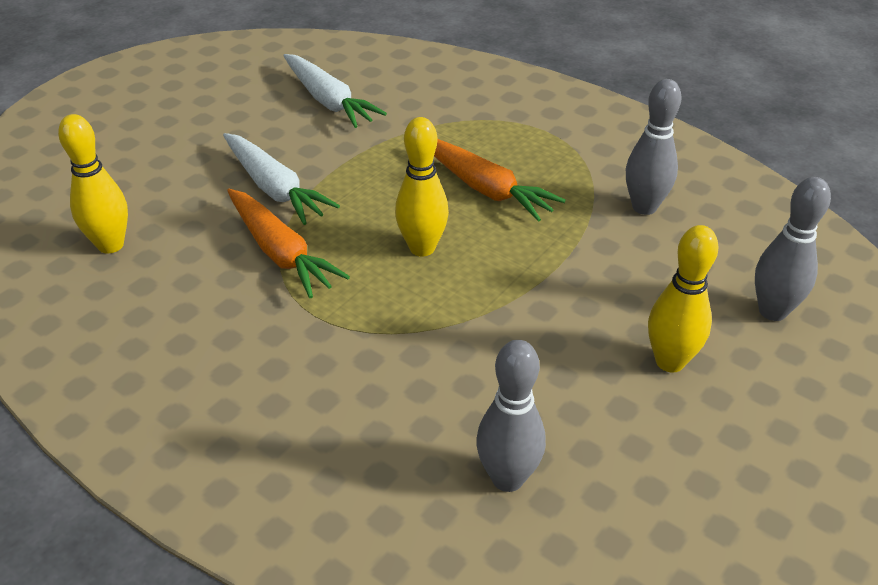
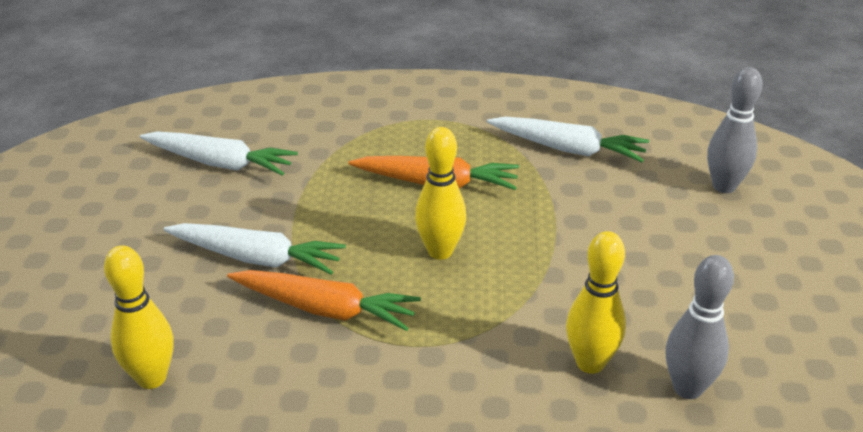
camera: 35 degrees left, 5 degrees down
grey bowling pin [626,79,682,215] -> white carrot [487,117,649,162]
yellow bowling pin [648,225,719,373] -> yellow bowling pin moved to [566,231,626,374]

